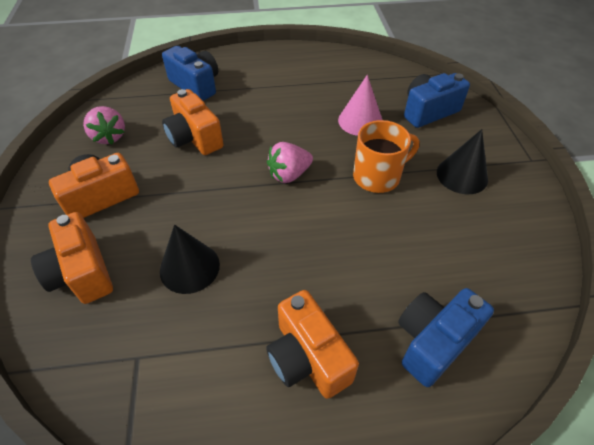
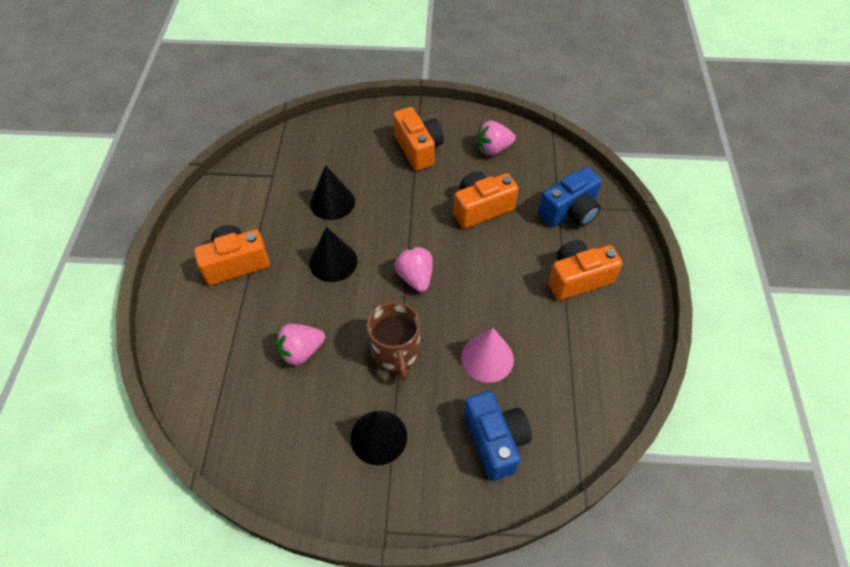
camera: 100 degrees right, 5 degrees up
orange camera [31,212,113,304] -> orange camera moved to [548,240,622,300]
orange mug [353,120,419,193] -> brown mug [367,302,420,381]
blue camera [398,288,494,387] -> none
none -> pink strawberry [276,323,325,366]
none -> black cone [309,227,358,282]

